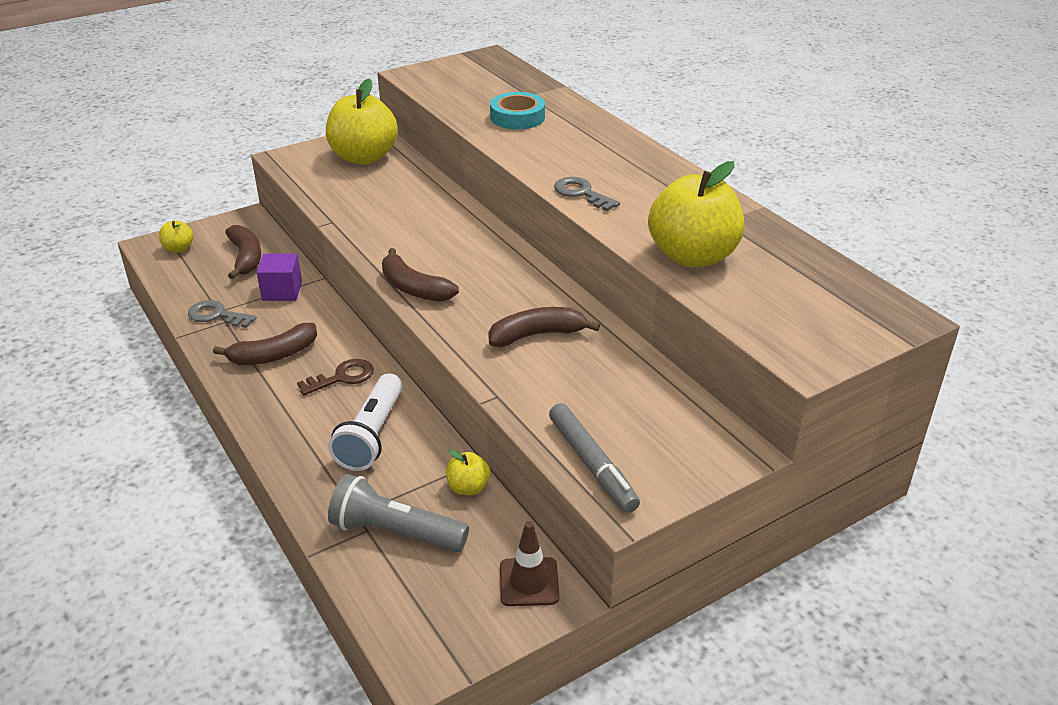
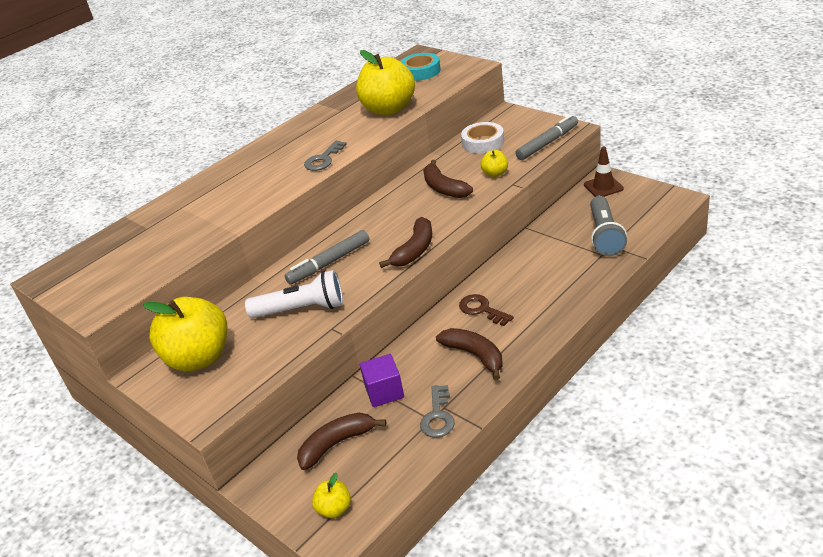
camera: 100 degrees left, 0 degrees up
white flashlight [328,373,403,471] -> white flashlight moved to [245,270,343,318]
yellow apple [446,449,490,495] -> yellow apple moved to [480,150,508,177]
turquoise tape [490,92,545,129] -> turquoise tape moved to [400,53,441,81]
none -> grey marker [285,230,369,285]
none -> white tape [461,122,504,154]

